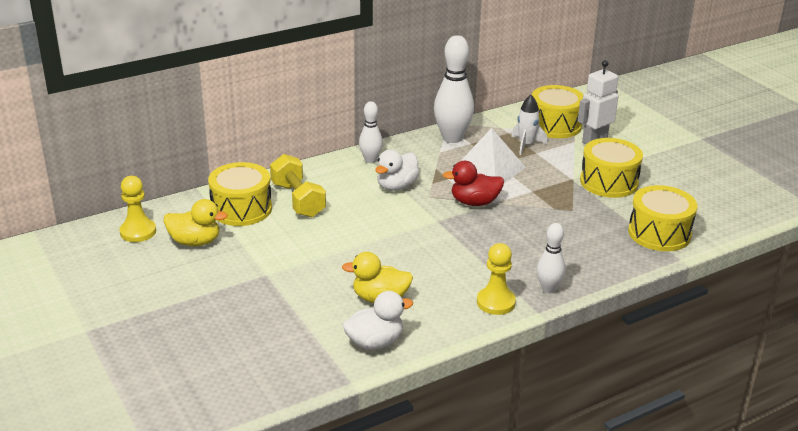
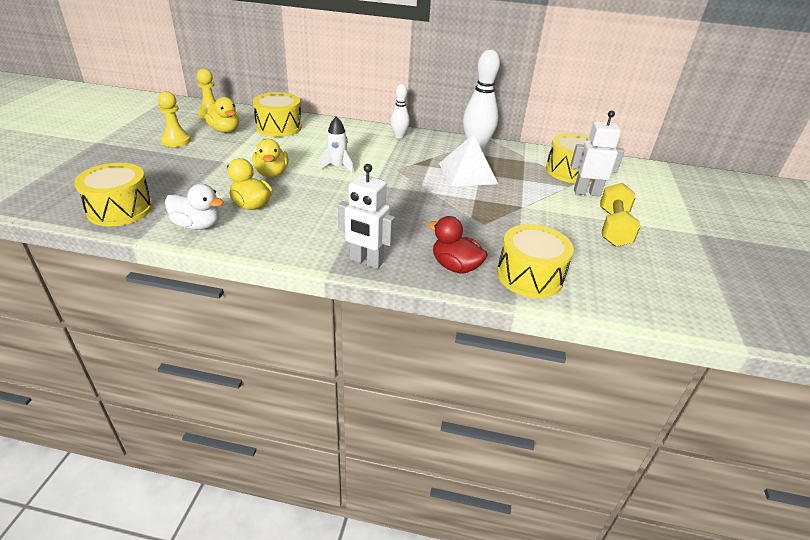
camera: 40 degrees right, 5 degrees up
yellow dumbbell [270,154,326,218] -> yellow dumbbell moved to [600,183,640,247]
white duck [375,150,420,191] -> none
red duck [443,161,504,206] -> red duck moved to [428,216,488,273]
yellow pawn [477,243,516,315] -> yellow pawn moved to [158,91,191,147]
white rocket [511,95,547,155] -> white rocket moved to [318,116,354,173]
white bowling pin [537,223,566,293] -> white robot [338,164,395,269]
yellow drum [580,138,643,198] -> yellow drum moved to [74,163,153,226]
none -> yellow duck [252,139,288,178]

